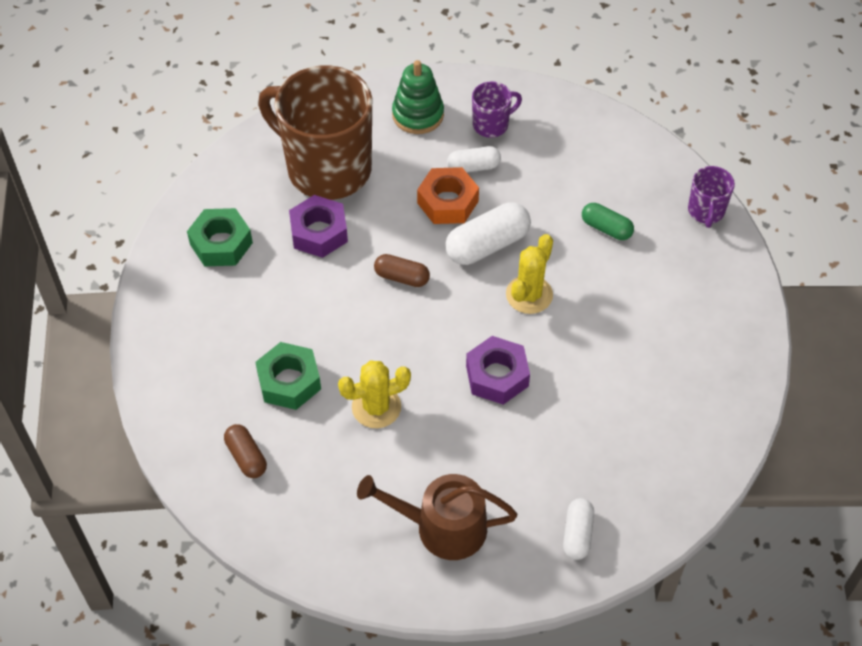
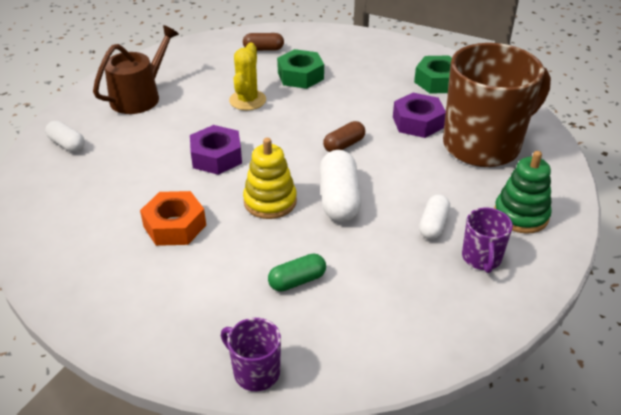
camera: 120 degrees right, 15 degrees down
orange nut [417,167,479,224] -> orange nut moved to [140,191,206,246]
yellow cactus [506,234,553,314] -> yellow stacking toy [243,138,297,219]

